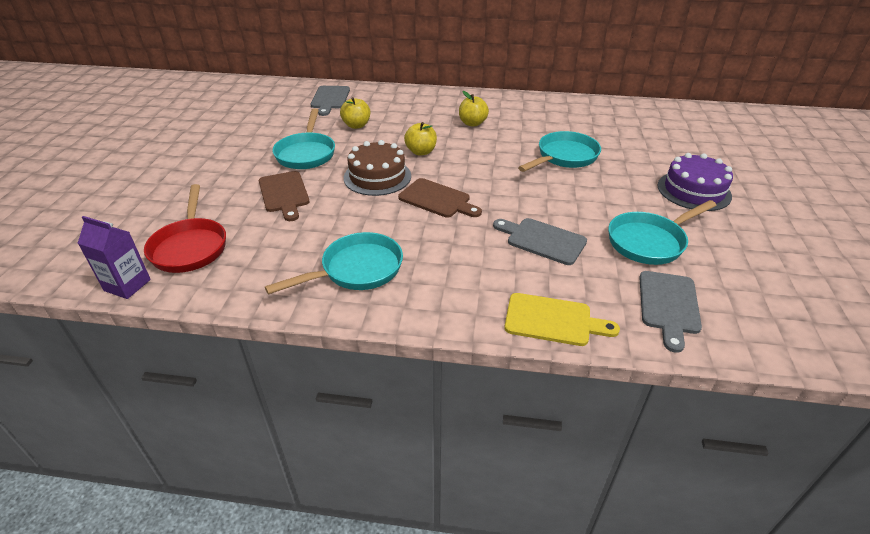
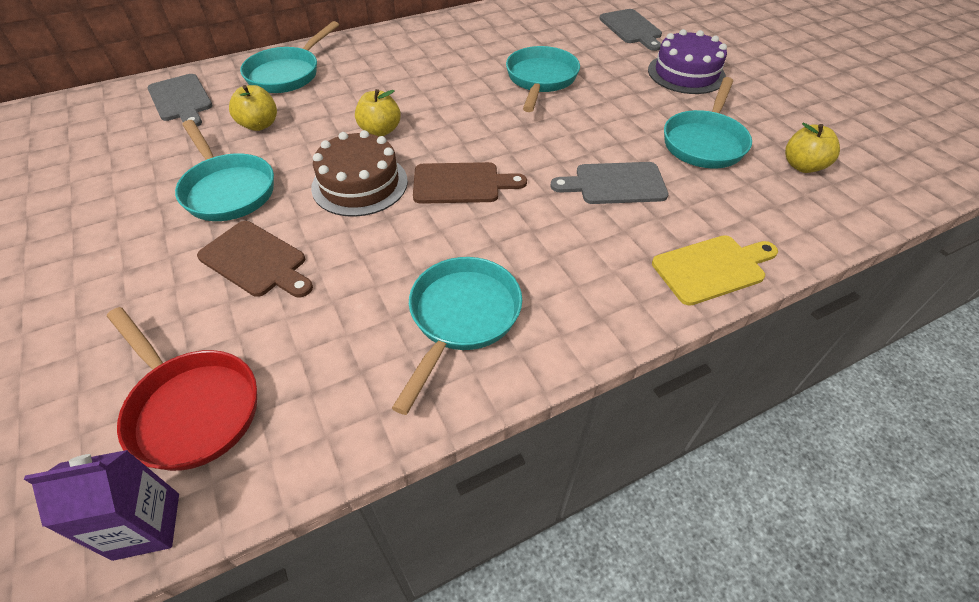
camera: 35 degrees left, 10 degrees up
yellow apple [459,91,489,127] -> yellow apple moved to [785,123,840,173]
grey cutting board [639,271,702,353] -> grey cutting board moved to [599,9,662,51]
none -> turquoise pan [240,21,339,93]

